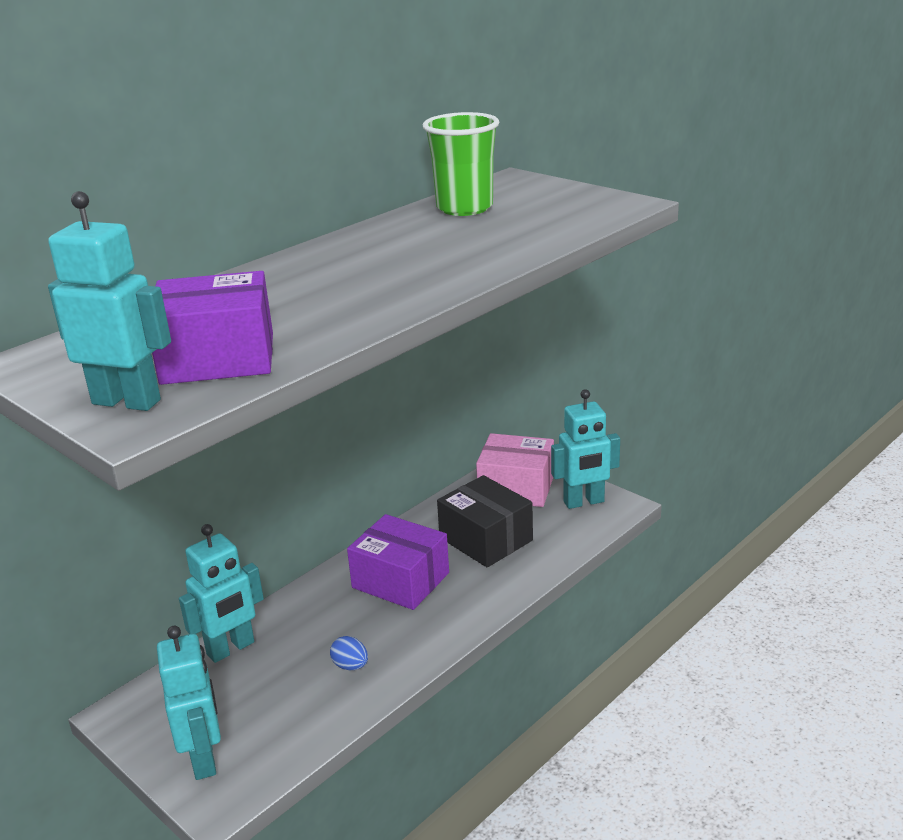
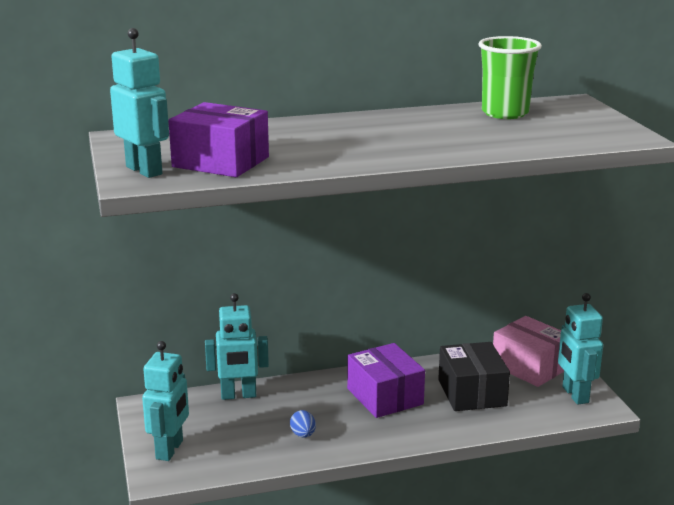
camera: 30 degrees right, 5 degrees down
turquoise robot [551,389,620,509] -> turquoise robot turned 60 degrees clockwise [558,293,603,405]

